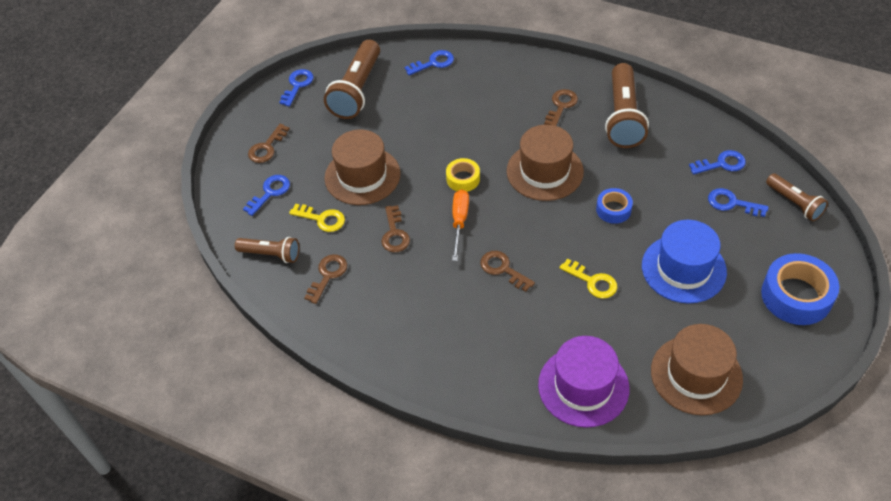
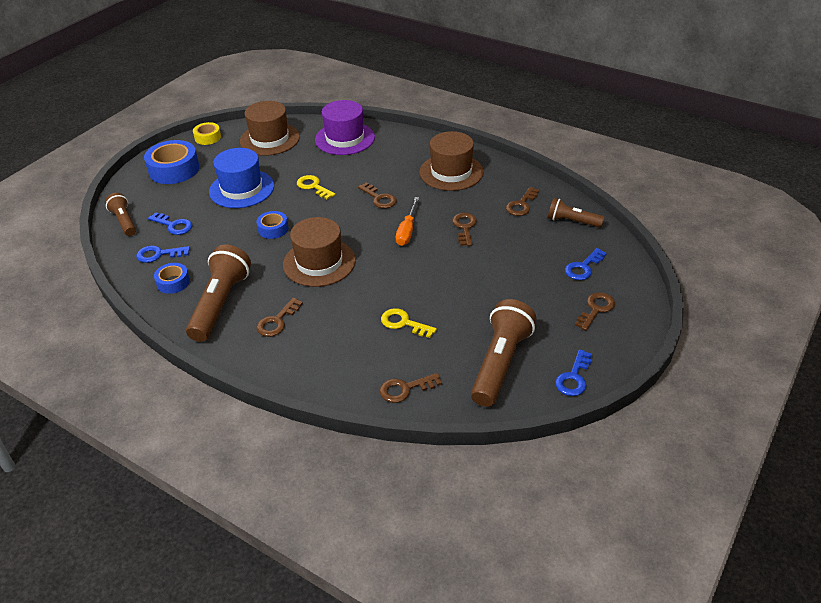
camera: 175 degrees left, 10 degrees down
yellow key [289,204,345,232] -> yellow key moved to [381,308,437,338]
brown hat [324,130,400,205] -> brown hat moved to [419,131,484,191]
blue key [405,50,454,75] -> brown key [379,373,442,403]
yellow tape [446,158,480,192] -> yellow tape moved to [193,122,221,145]
none -> blue tape [154,263,190,294]

